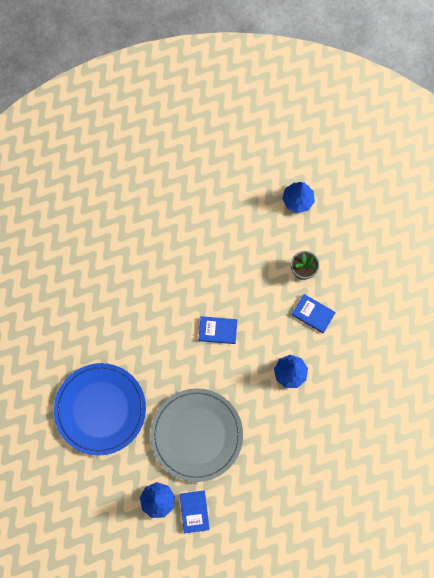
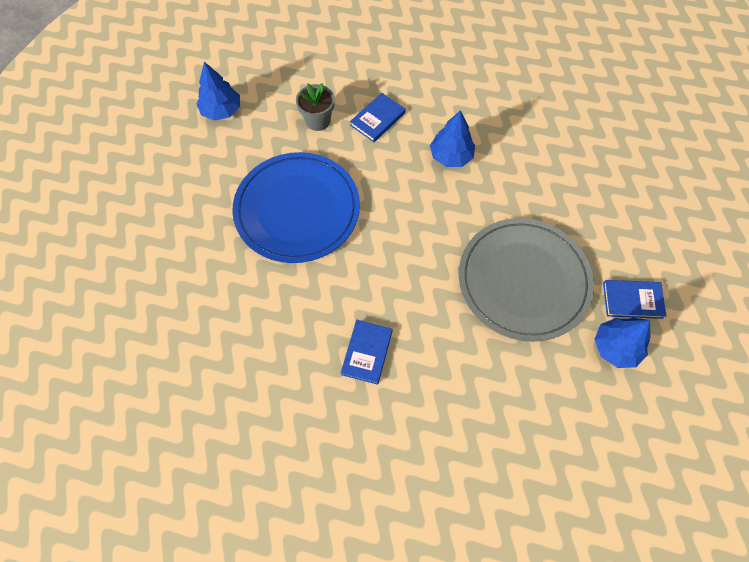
camera: 80 degrees left, 10 degrees down
blue plate [54,363,146,456] -> blue plate moved to [232,152,360,263]
blue book [199,316,237,344] -> blue book moved to [341,319,393,385]

